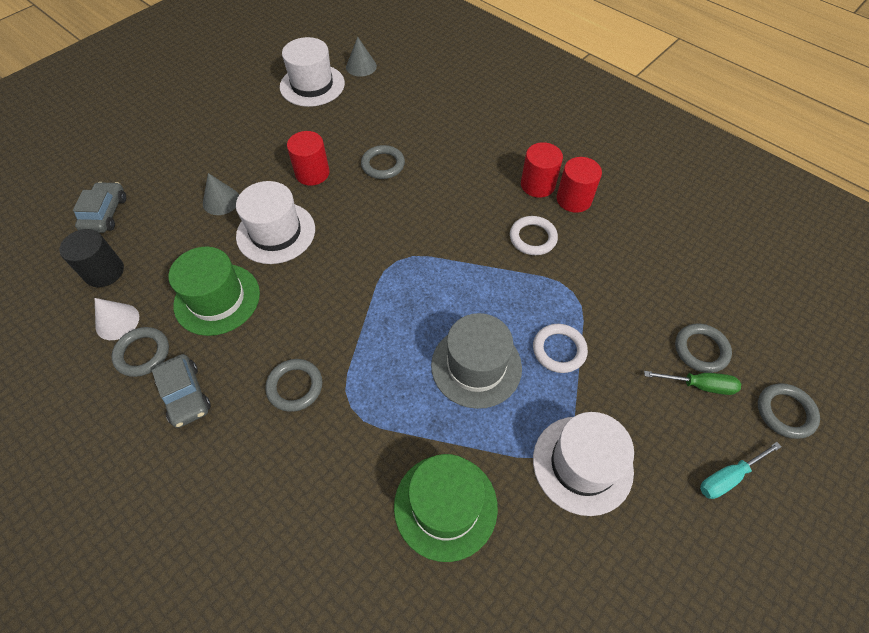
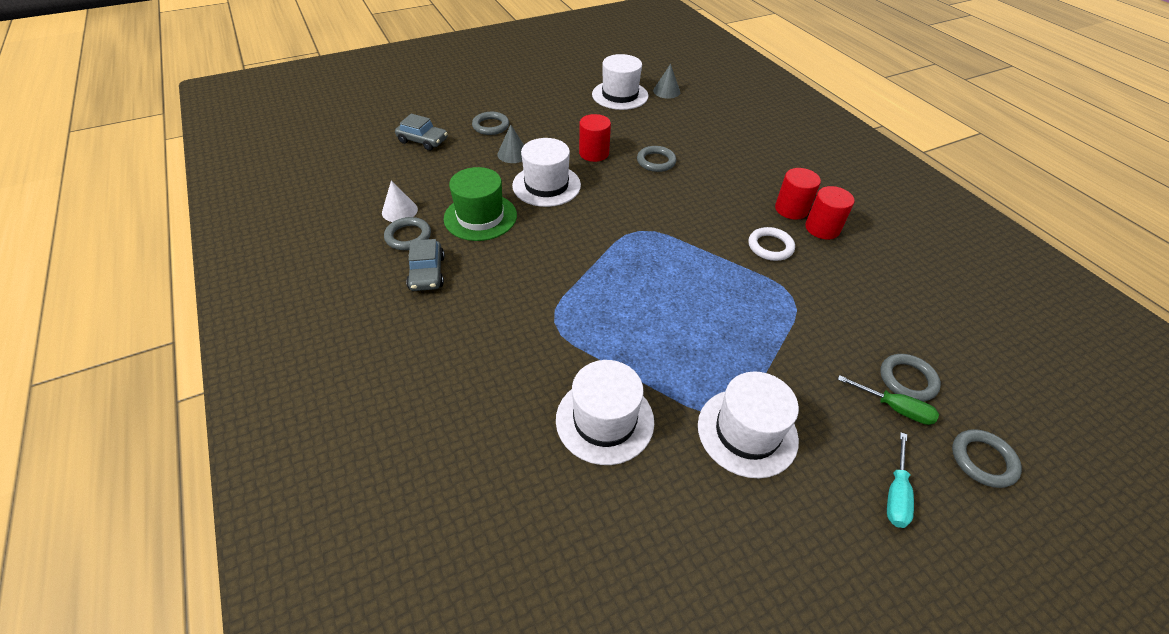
camera: 20 degrees right, 10 degrees down
black cylinder [59,229,124,287] -> none
grey car [73,182,126,233] -> grey car turned 90 degrees clockwise [395,114,448,151]
grey ring [265,359,322,412] -> grey ring moved to [472,112,509,135]
green hat [394,454,498,562] -> white hat [556,360,654,465]
grey hat [431,313,522,409] -> none
white ring [533,324,588,373] -> none
turquoise screwdriver [700,442,782,499] -> turquoise screwdriver turned 60 degrees counterclockwise [887,433,914,528]

